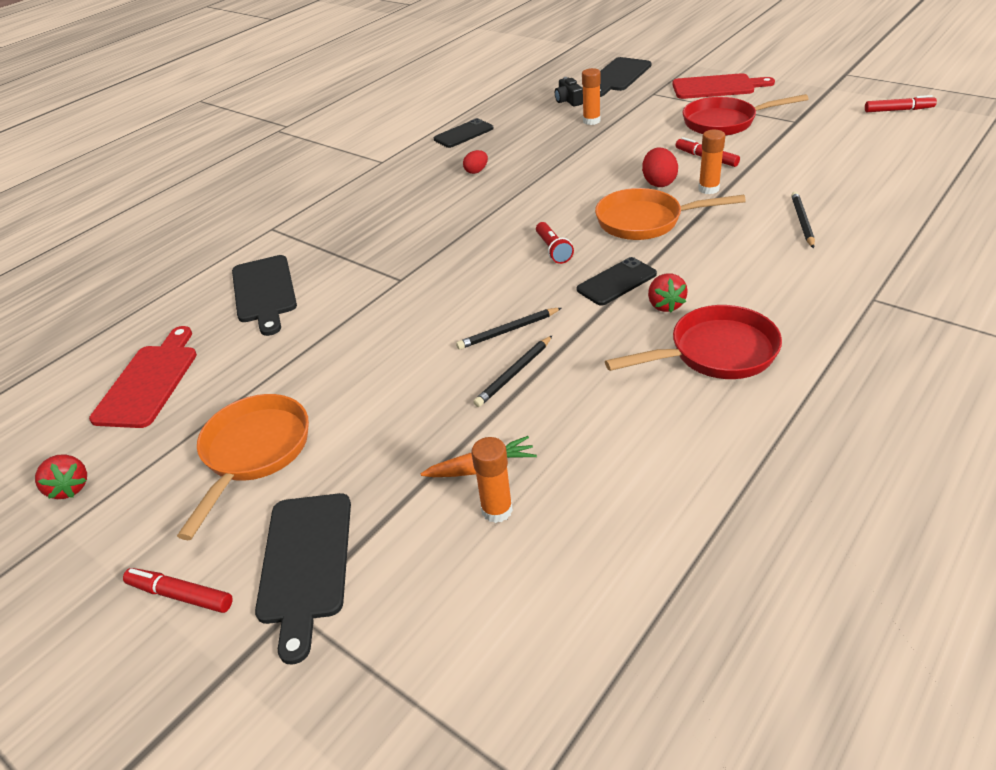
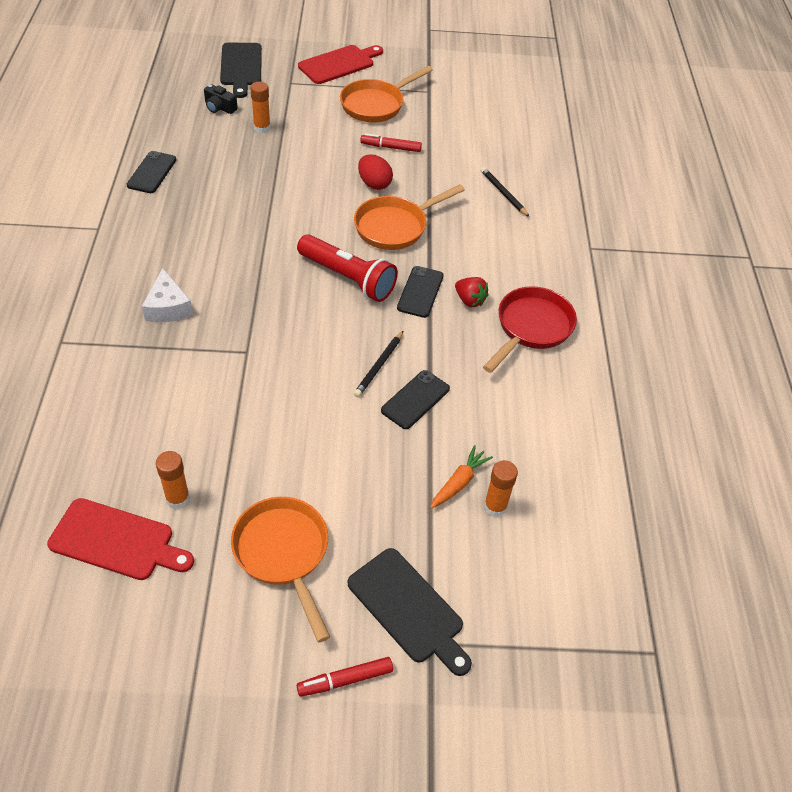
camera: 45 degrees left, 10 degrees up
red strawberry [35,454,87,499] -> none
red cutting board [89,326,197,428] -> red cutting board turned 135 degrees clockwise [47,498,194,580]
black cutting board [232,255,297,336] -> none
red egg [463,150,488,174] -> none
black pencil [473,335,553,407] -> black phone [381,370,450,429]
red flashlight [536,222,574,264] -> red flashlight [297,234,398,302], size x1.91
red pan [683,94,808,136] -> orange pan [340,66,433,122]
orange glue stick [698,130,725,194] -> orange glue stick moved to [156,451,190,509]
red marker [865,95,937,112] -> none
none -> white cheese [142,268,193,322]

